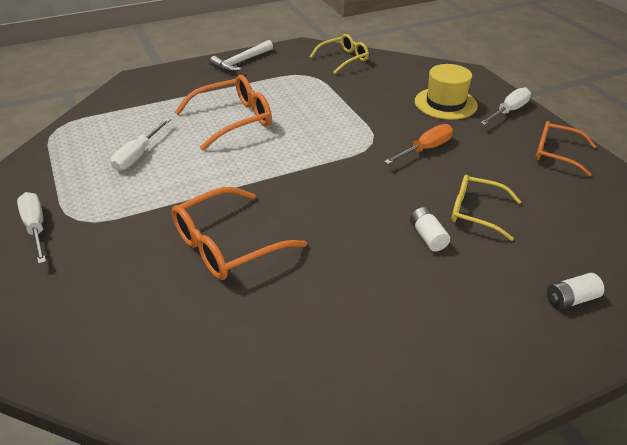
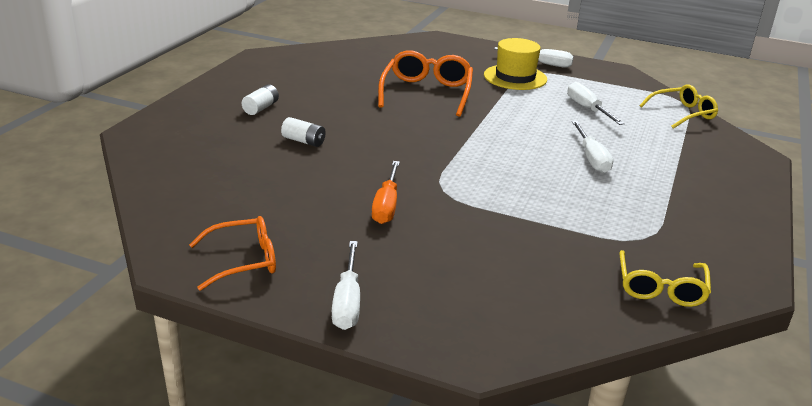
camera: 135 degrees right, 10 degrees down
orange glasses [175,75,272,151] -> white screwdriver [572,121,613,173]
white hammer [209,40,273,72] -> none
yellow hat [415,64,478,120] -> yellow hat moved to [484,38,547,90]
yellow glasses [451,175,521,241] -> yellow glasses moved to [640,84,718,129]
white battery [547,273,604,310] -> white battery moved to [242,84,279,115]

